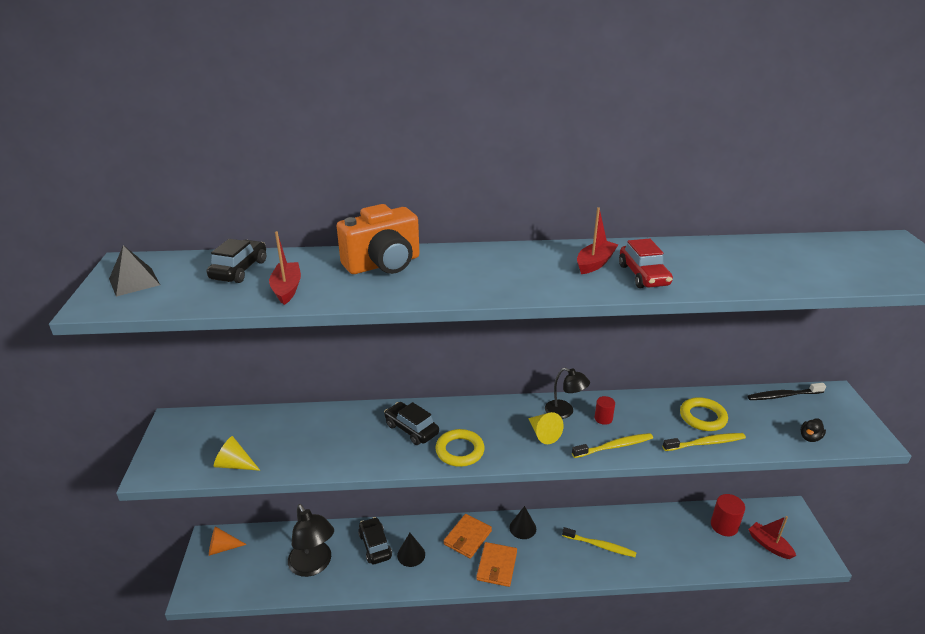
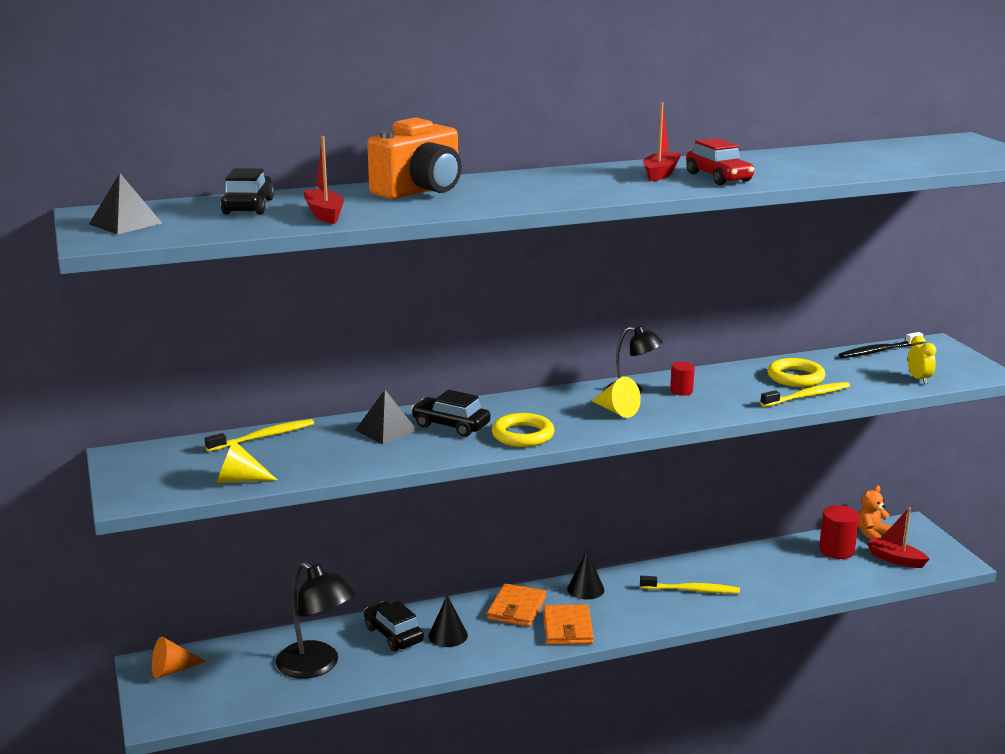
camera: 15 degrees left, 10 degrees down
yellow toothbrush [572,433,653,458] -> yellow toothbrush moved to [205,419,314,452]
black duck [801,418,826,442] -> yellow clock [908,336,936,384]
none -> black pyramid [355,390,418,444]
none -> orange teddy bear [858,486,891,540]

